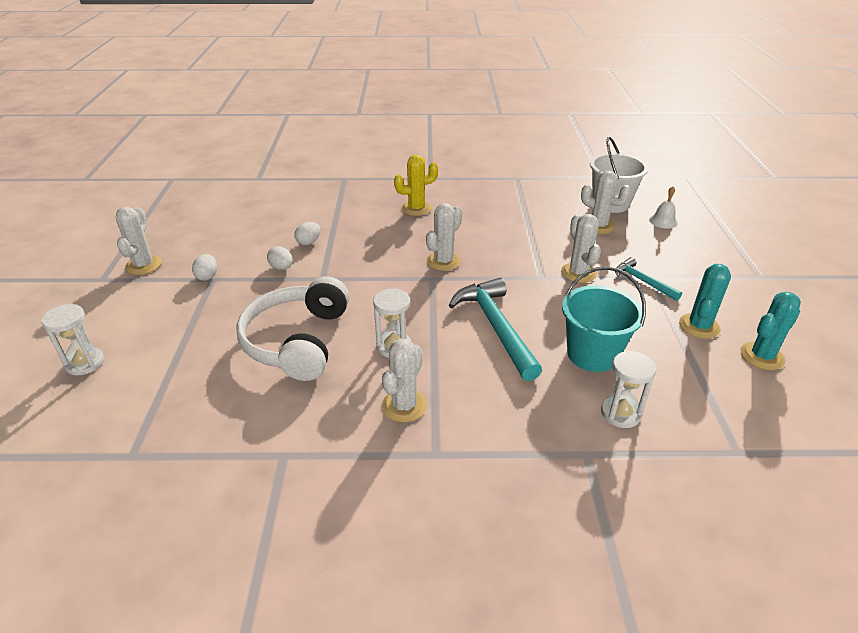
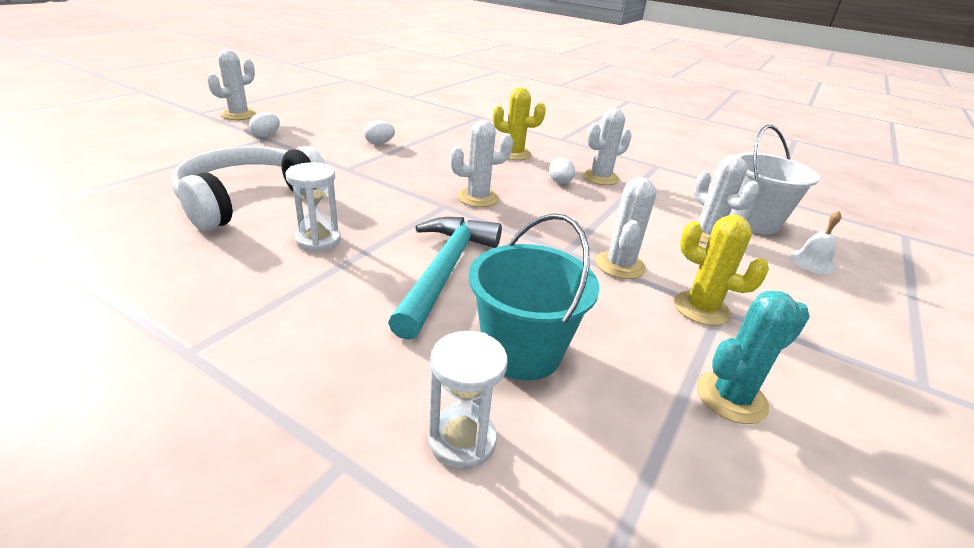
camera: 30 degrees right, 5 degrees down
white hourglass [41,304,104,375] -> none
white egg [267,246,293,270] -> white egg moved to [549,157,575,184]
white cactus [382,339,427,422] -> white cactus moved to [582,108,632,185]
turquoise hammer [615,257,682,301] -> yellow cactus [674,215,769,326]
turquoise cactus [740,292,801,370] -> none

